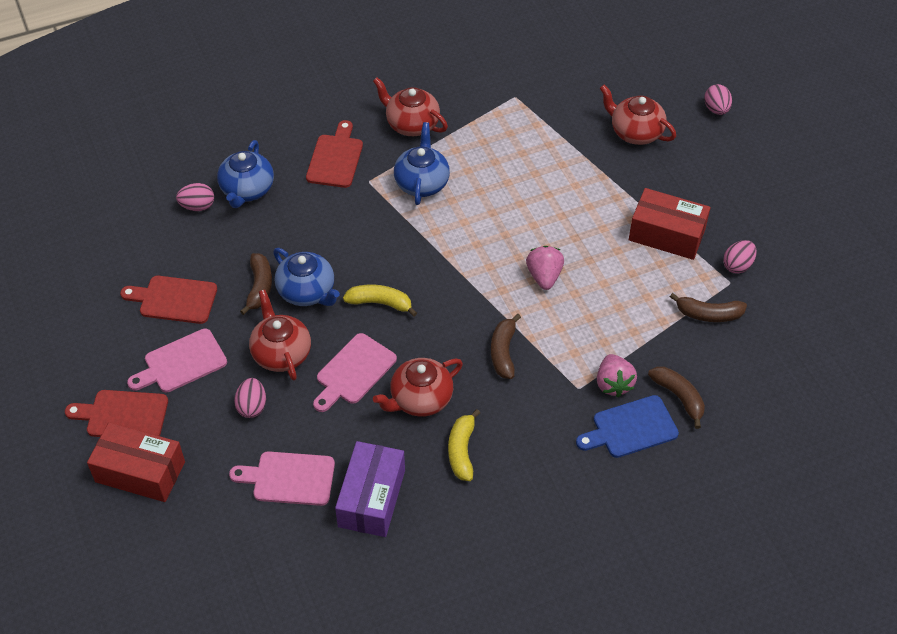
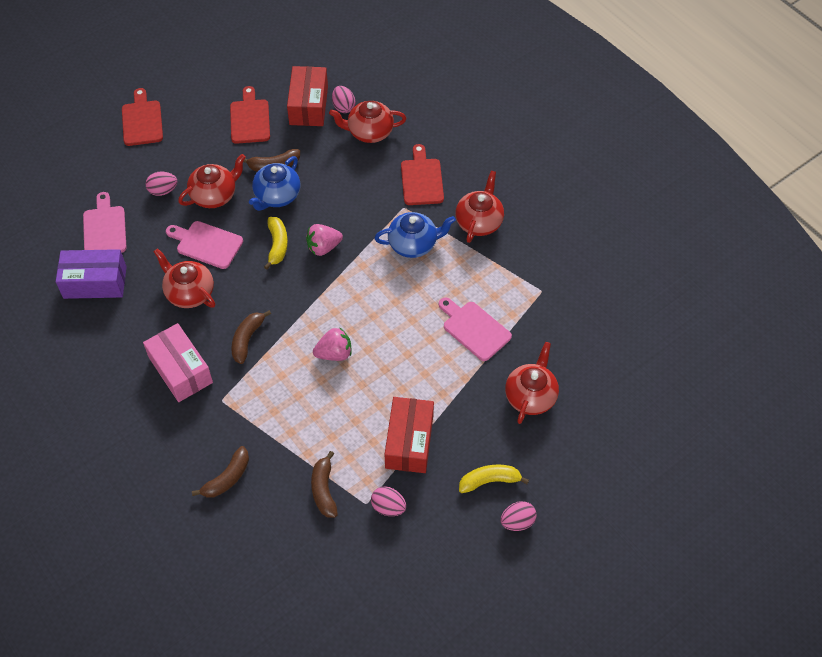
camera: 75 degrees right, 5 degrees up
red box [87,422,185,502] -> red box moved to [287,66,328,126]
pink cutting board [127,328,227,392] -> pink cutting board moved to [439,297,512,361]
blue teapot [217,140,274,208] -> red teapot [329,101,406,143]
red cutting board [306,120,363,188] -> red cutting board turned 90 degrees counterclockwise [401,144,444,205]
yellow banana [448,409,480,481] -> yellow banana moved to [459,465,529,493]
brown banana [491,314,521,379] -> brown banana turned 60 degrees counterclockwise [231,310,271,364]
blue cutting board [576,395,679,458] -> none
pink strawberry [597,354,637,397] -> pink strawberry moved to [306,224,343,256]
pink egg [704,84,732,115] -> pink egg moved to [501,501,536,531]
none -> pink box [143,323,213,402]

